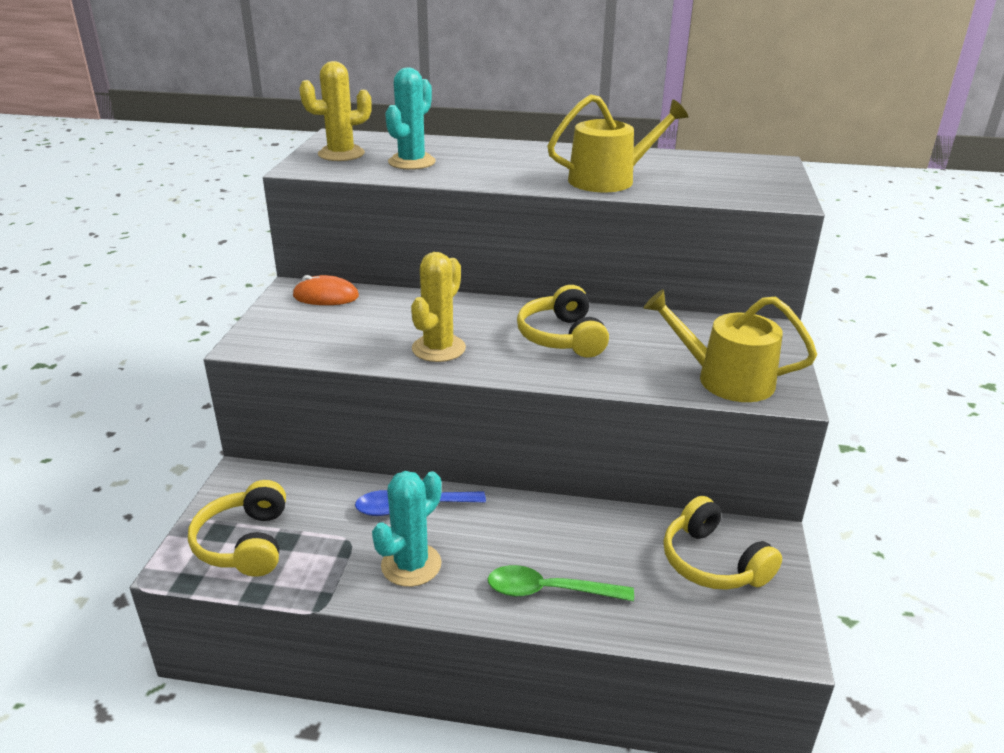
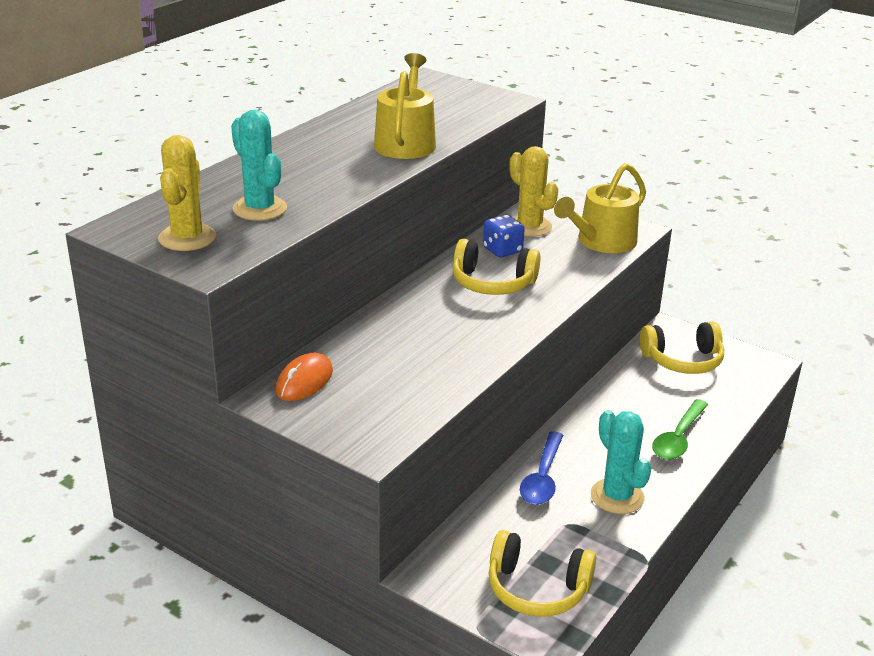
camera: 65 degrees left, 0 degrees up
yellow cactus [411,252,466,362] -> yellow cactus moved to [509,146,558,237]
none -> blue dice [483,215,525,257]

